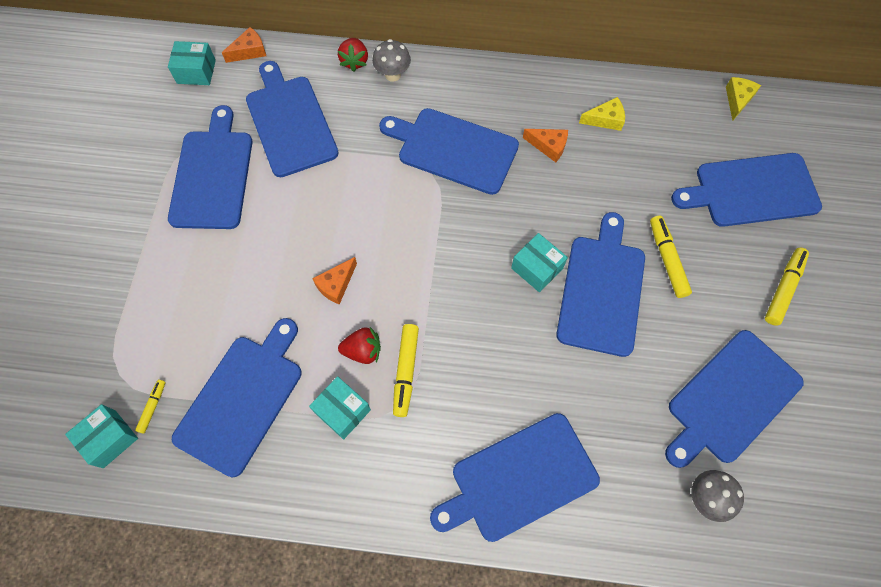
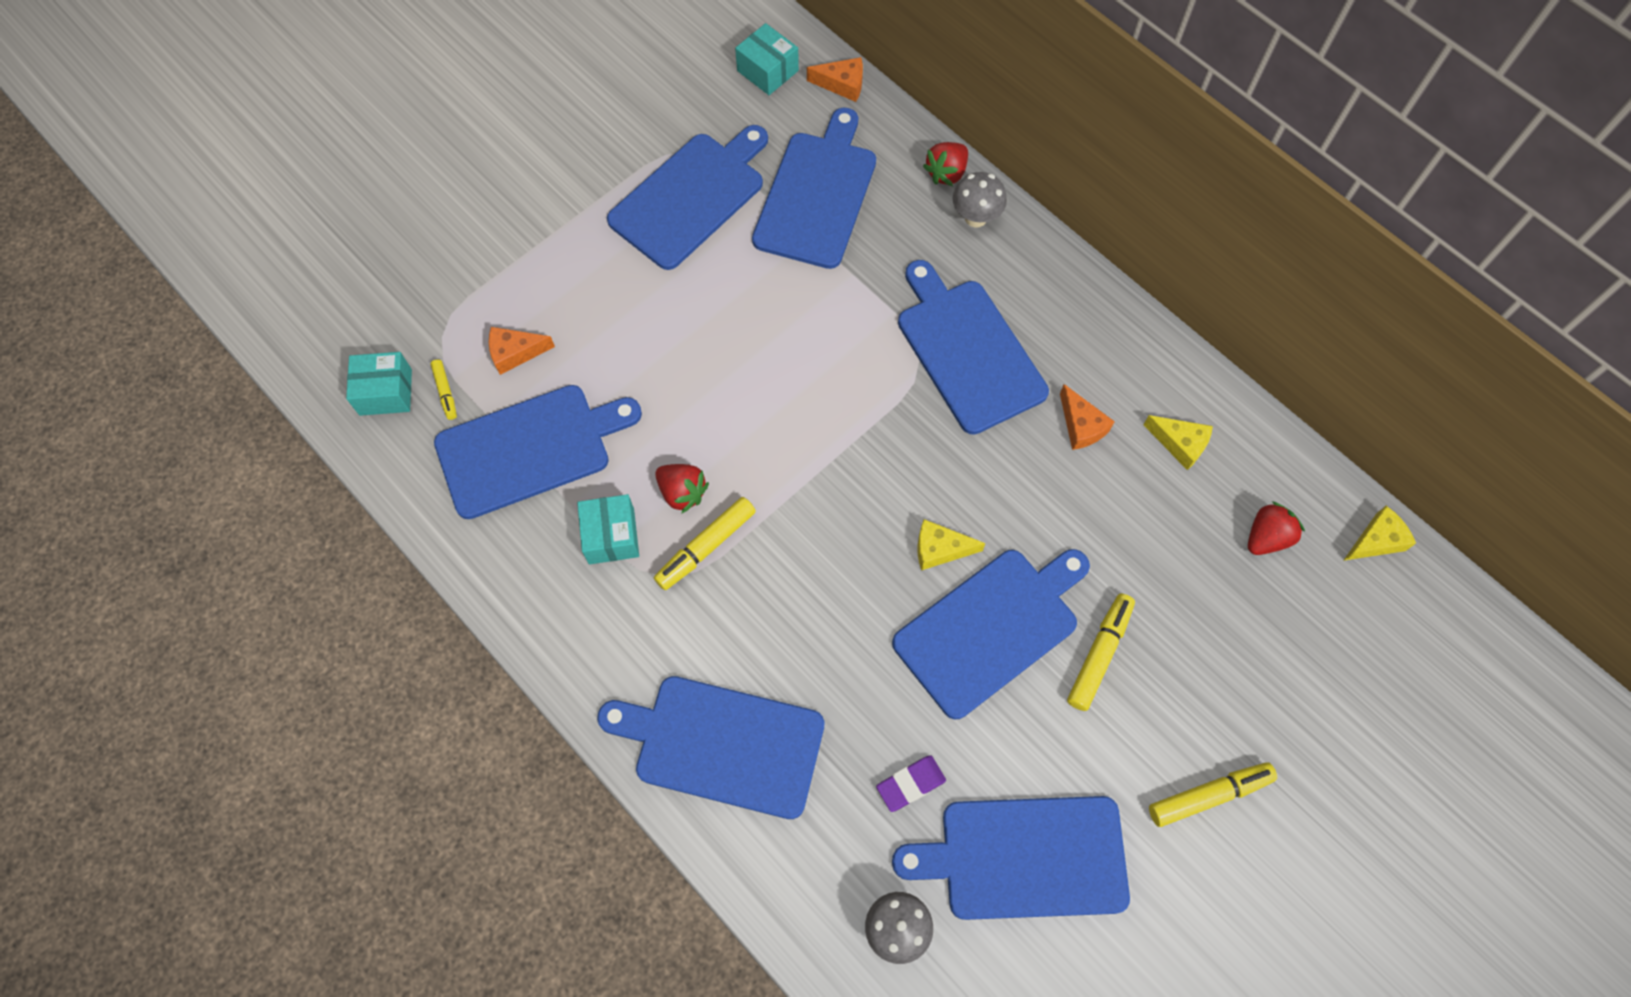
camera: 40 degrees right, 0 degrees up
yellow marker [135,380,166,434] -> yellow marker turned 105 degrees clockwise [430,359,457,420]
orange cheese [312,257,357,305] -> orange cheese moved to [489,327,555,375]
turquoise box [511,233,568,292] -> yellow cheese [918,519,986,570]
blue cutting board [671,153,822,227] -> none
none -> purple eraser [876,755,946,812]
none -> red strawberry [1248,501,1305,555]

